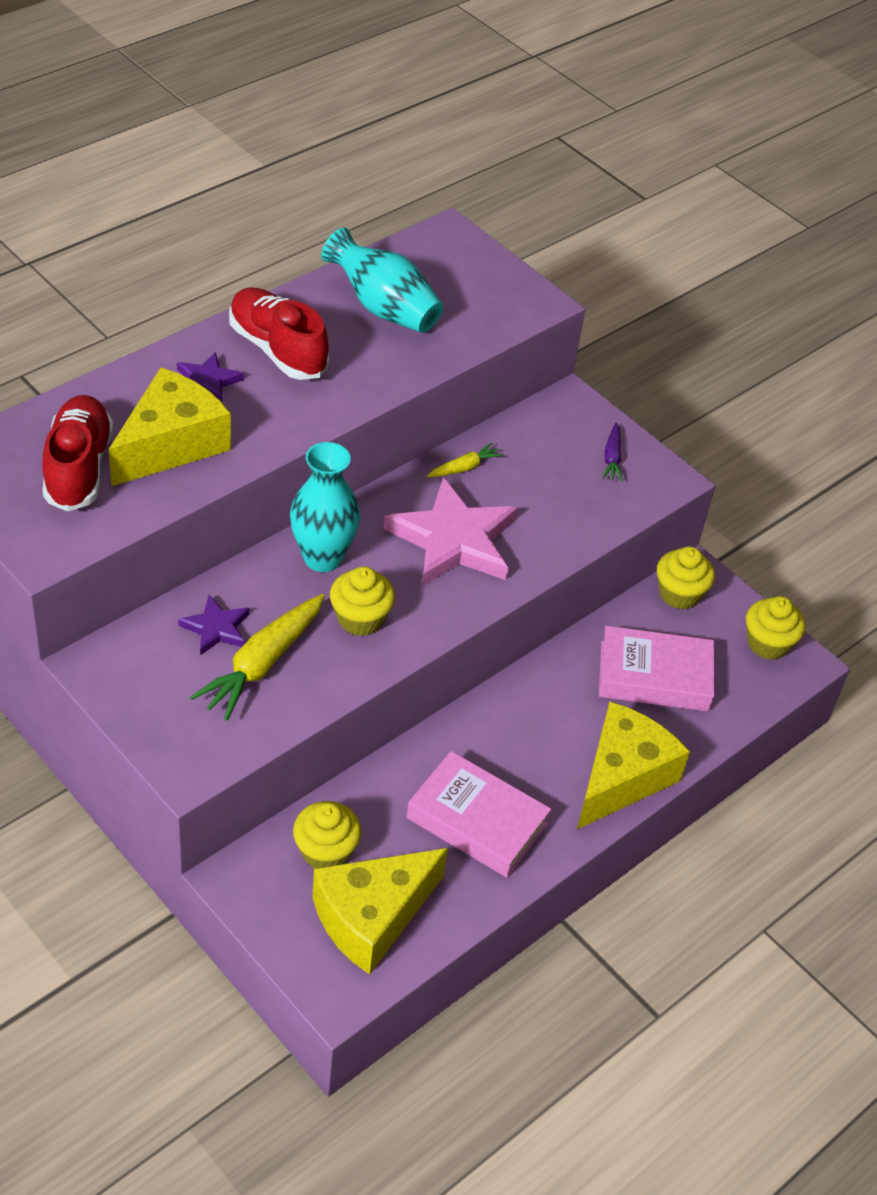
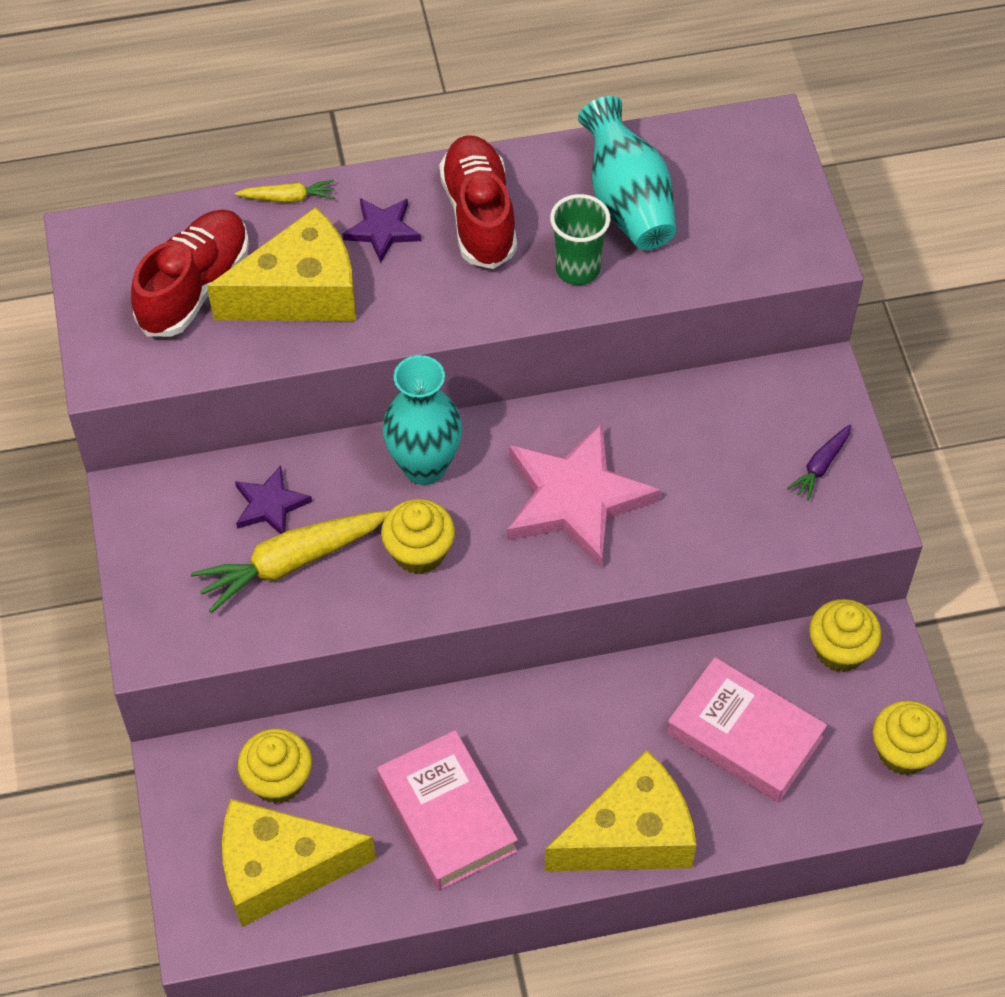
camera: 35 degrees right, 10 degrees up
yellow carrot [427,443,503,477] -> yellow carrot moved to [235,180,335,203]
none -> green cup [550,194,610,285]

